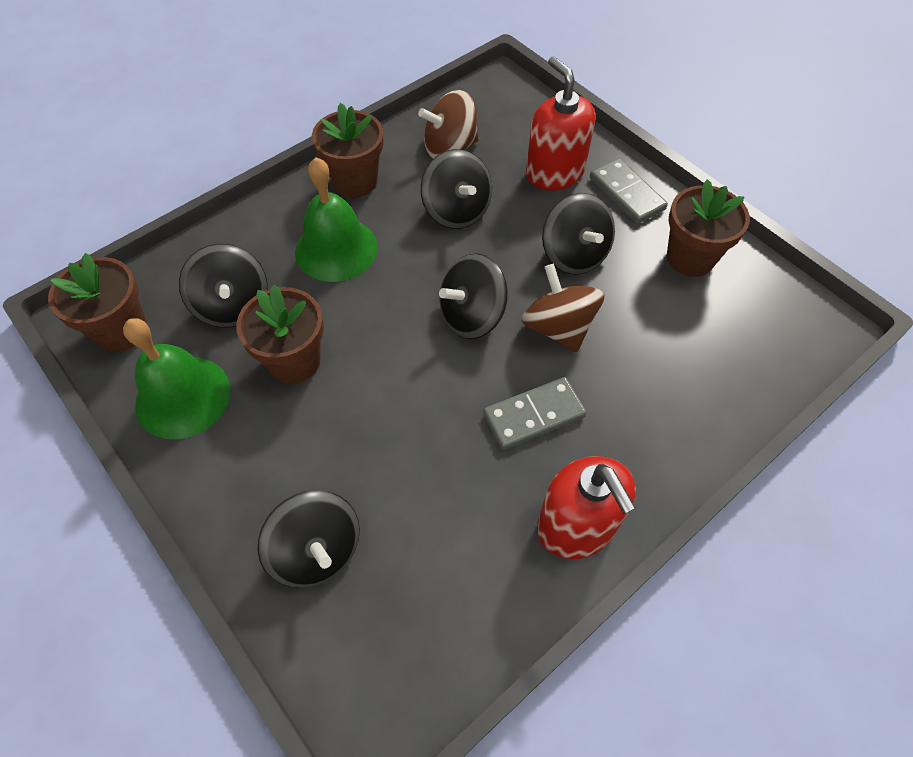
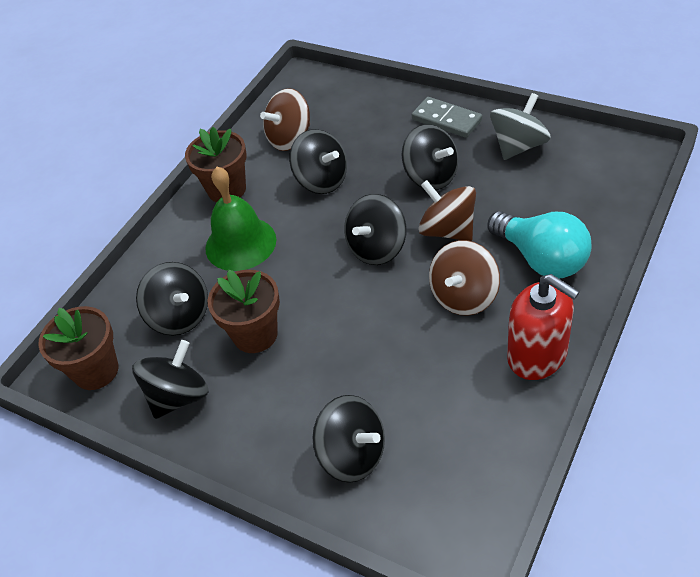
camera: 15 degrees left, 10 degrees down
green bell [123,318,230,439] -> black spinning top [132,340,209,419]
grey domino [483,377,587,450] -> brown spinning top [429,240,500,316]
red soap dispenser [526,56,595,191] -> none
brown flower pot [667,179,750,277] -> grey spinning top [490,93,551,160]
none -> turquoise light bulb [487,211,592,278]

